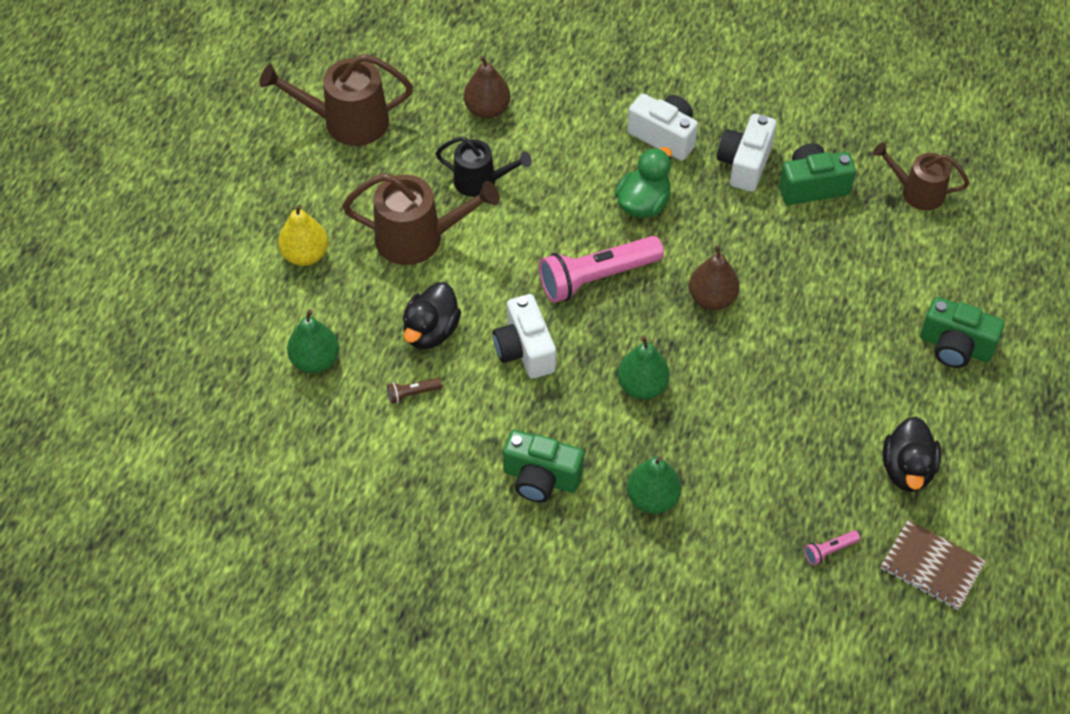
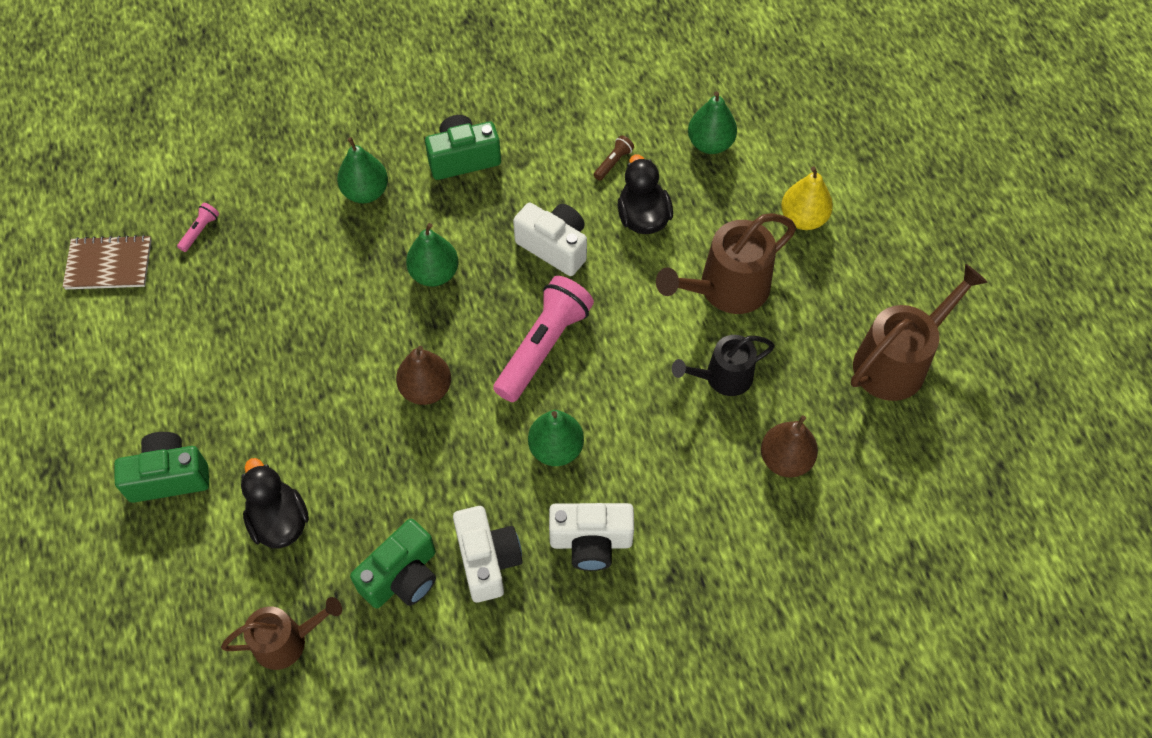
camera: 145 degrees right, 5 degrees up
green duck [615,147,672,218] -> green pear [528,410,584,466]
black duck [883,416,941,492] -> black duck moved to [241,458,309,548]

